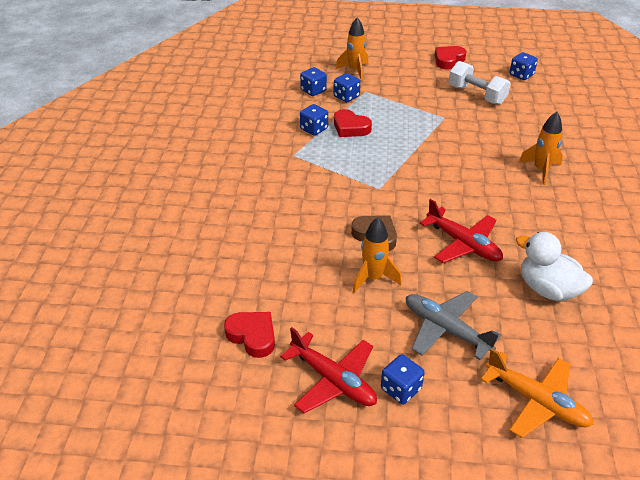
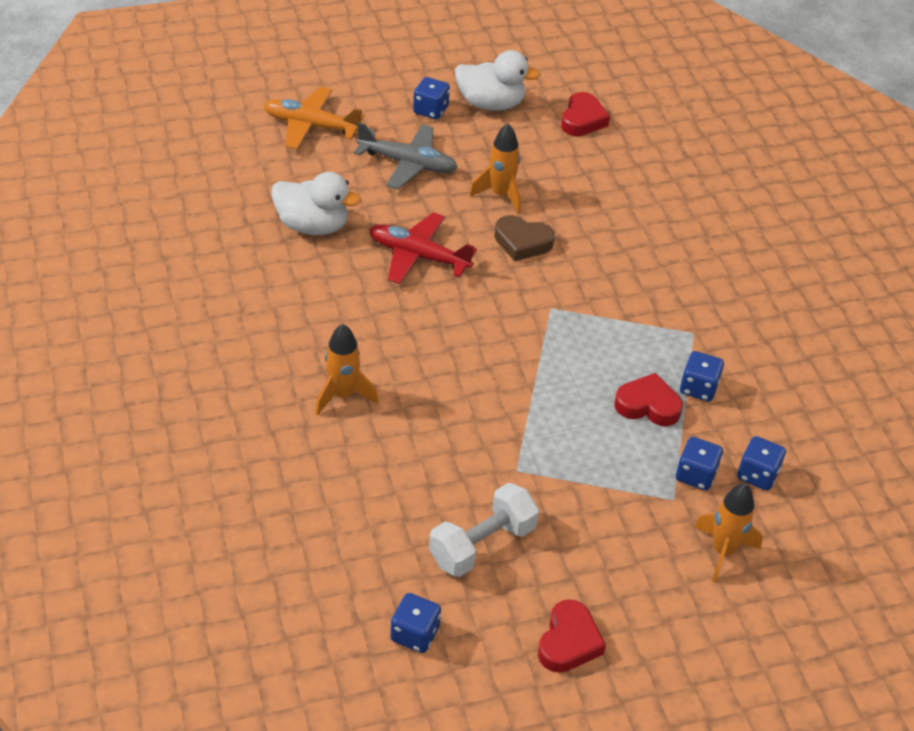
camera: 155 degrees right, 5 degrees up
red heart [224,312,275,358] -> red heart turned 90 degrees counterclockwise [561,92,610,136]
red plane [280,327,377,413] -> white duck [455,50,541,111]
white dumbbell [449,61,511,105] -> white dumbbell turned 60 degrees counterclockwise [429,483,539,577]

